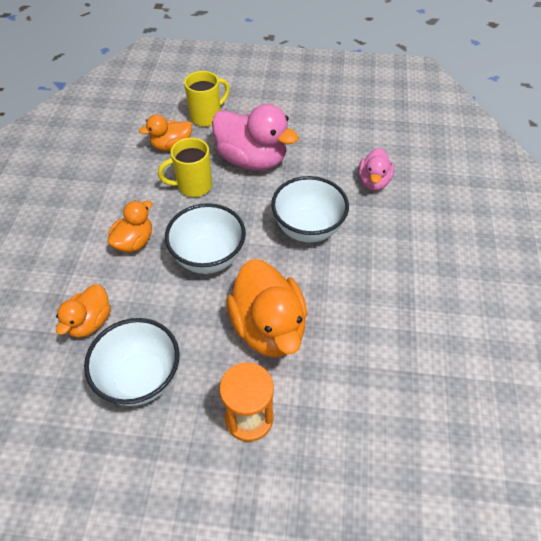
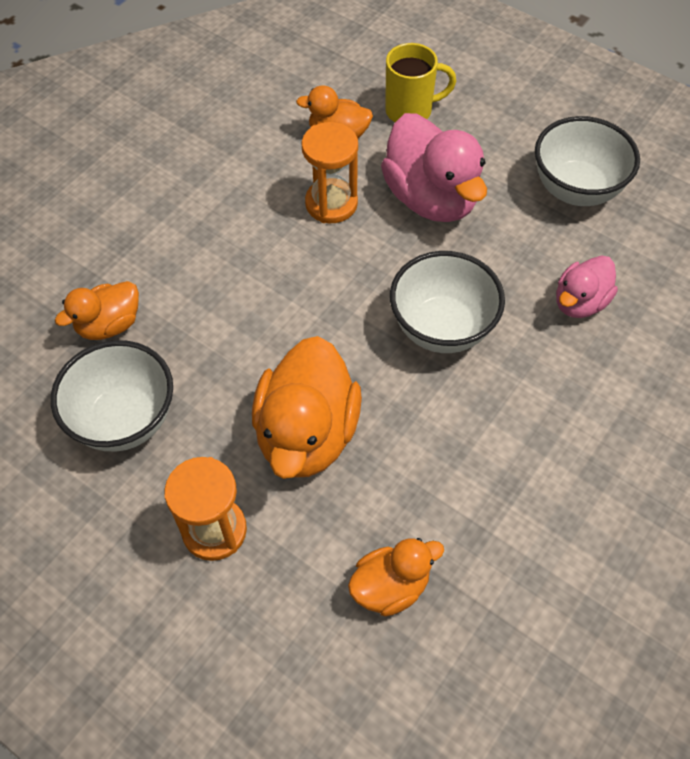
camera: 30 degrees right, 5 degrees up
orange duck [107,201,152,253] -> orange duck moved to [348,538,444,616]
yellow mug [158,138,212,197] -> orange hourglass [302,122,358,223]
white bowl [165,203,246,274] -> white bowl moved to [535,116,640,206]

